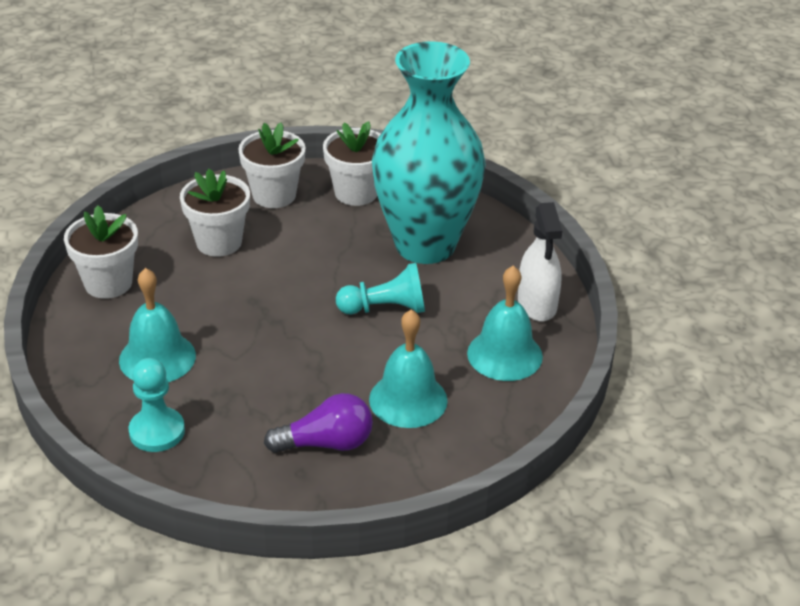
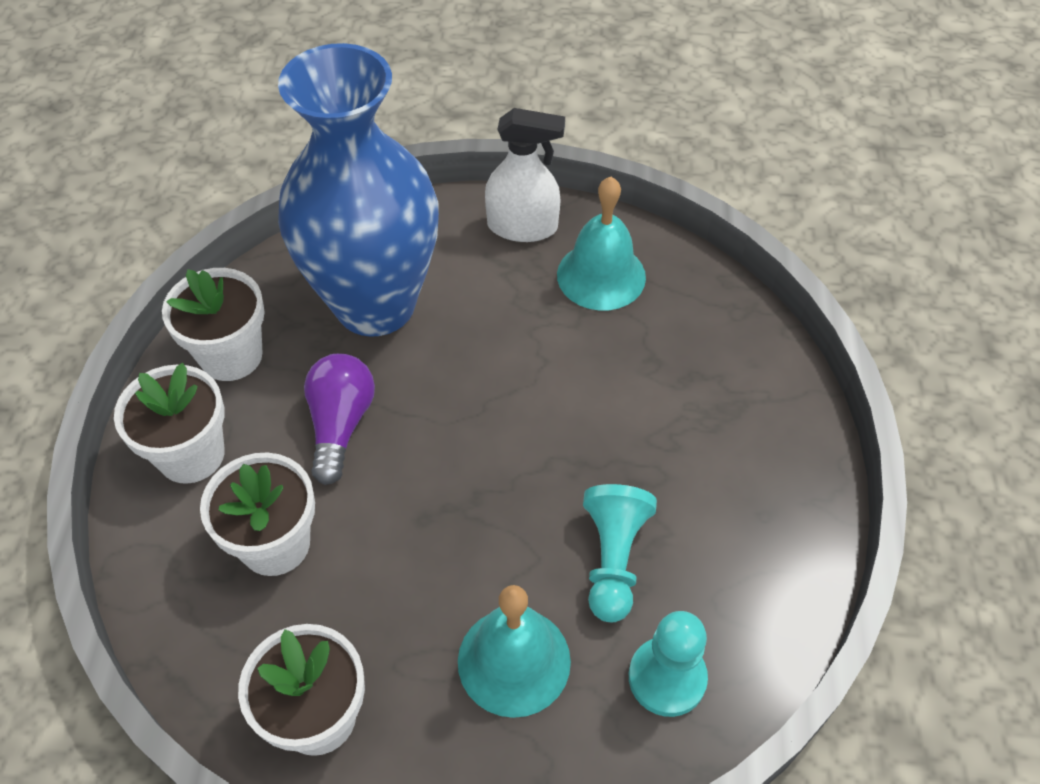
camera: 75 degrees left, 15 degrees up
purple light bulb [264,393,373,453] -> purple light bulb moved to [304,354,375,485]
turquoise pawn [336,263,425,315] -> turquoise pawn moved to [583,484,657,622]
turquoise bell [369,310,448,428] -> none
turquoise vase [372,41,486,264] -> blue vase [278,43,439,337]

